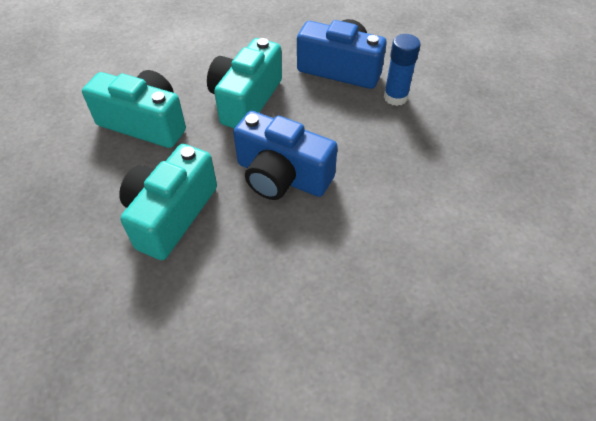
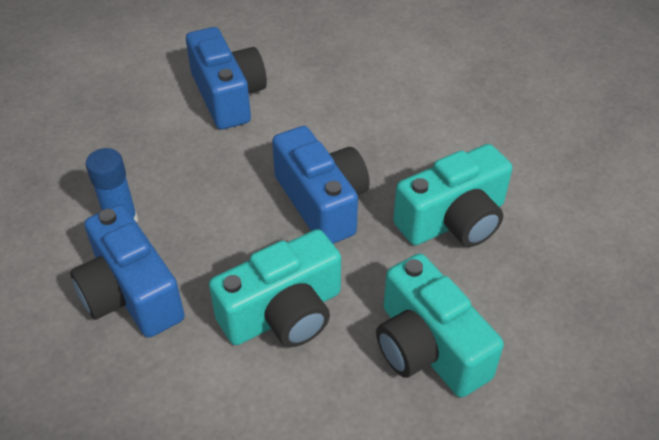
camera: 145 degrees left, 5 degrees down
none -> blue camera [186,27,267,130]

